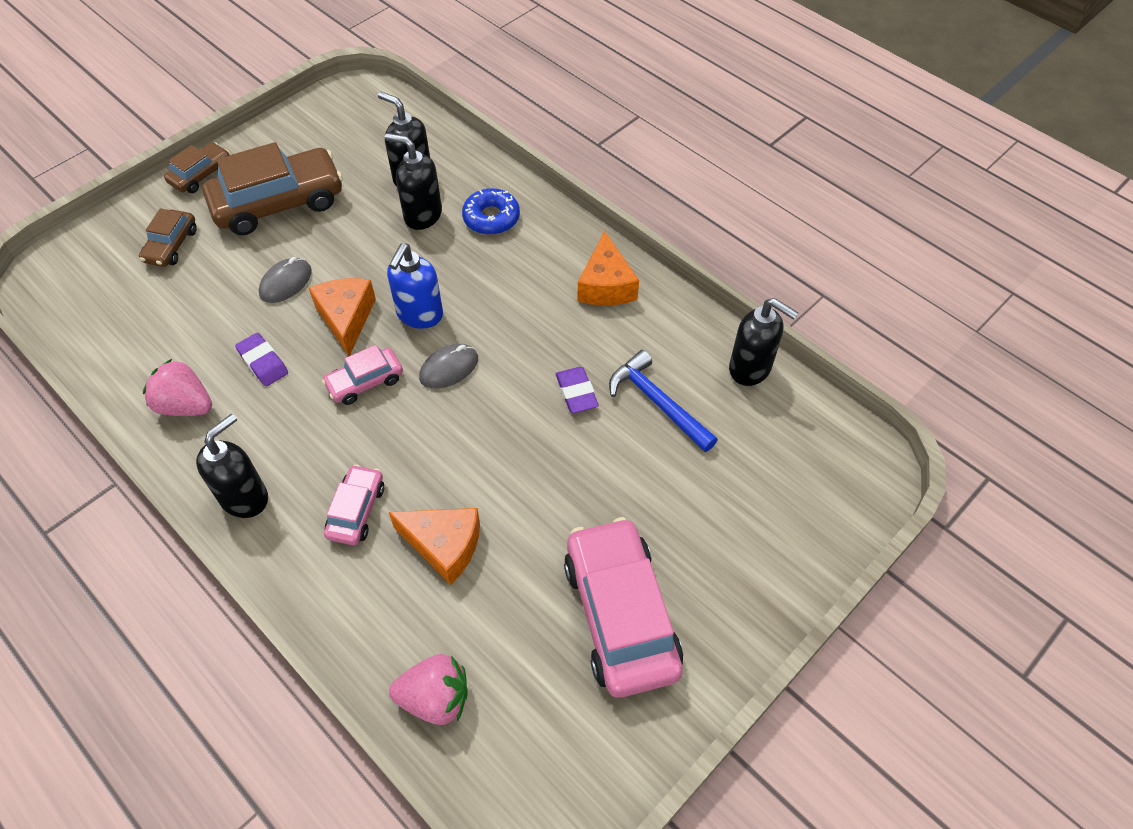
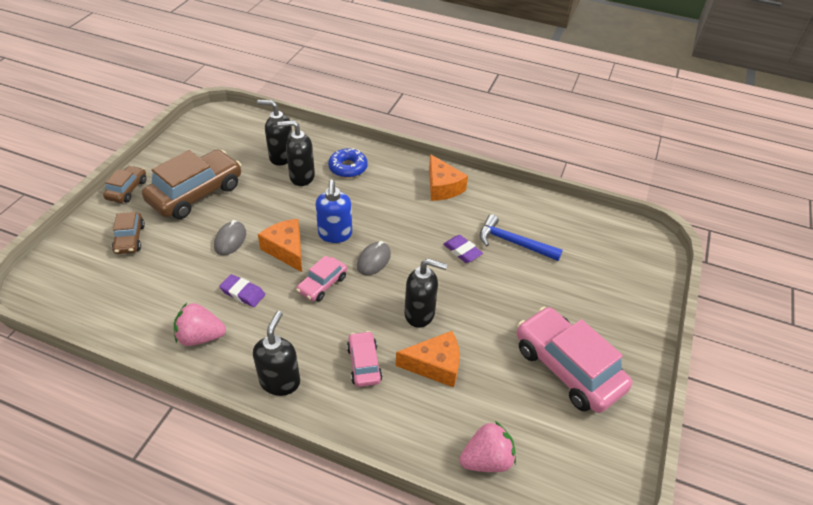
camera: 25 degrees left, 10 degrees down
black soap dispenser [729,298,798,386] -> black soap dispenser moved to [404,259,447,328]

